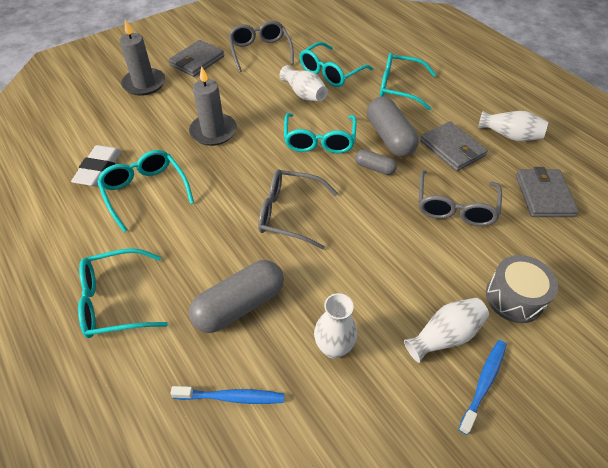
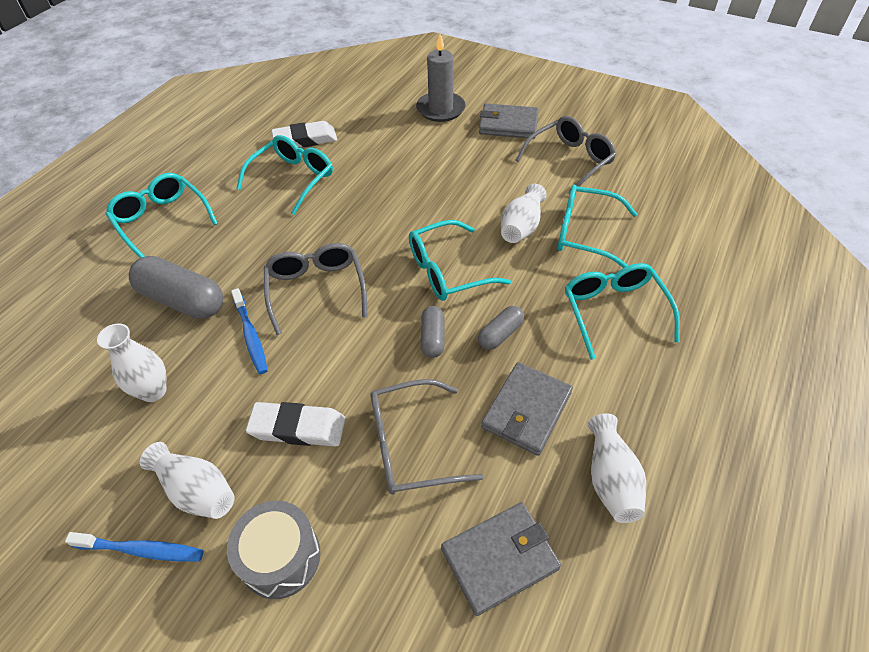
camera: 65 degrees right, 0 degrees up
blue toothbrush [170,386,284,404] -> blue toothbrush moved to [231,288,268,374]
grey candle [189,66,237,146] -> none
grey capsule [367,96,419,157] -> grey capsule [478,306,524,350], size x0.53
none -> white eraser [246,402,345,446]

